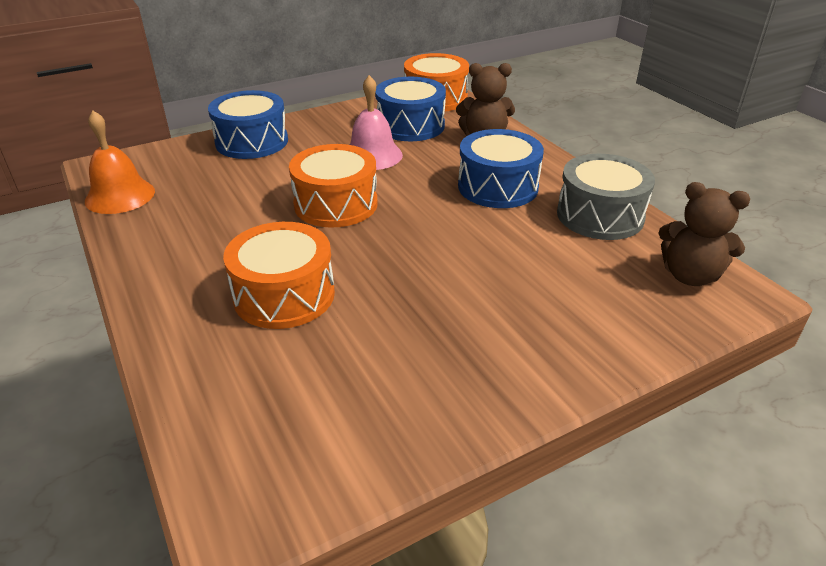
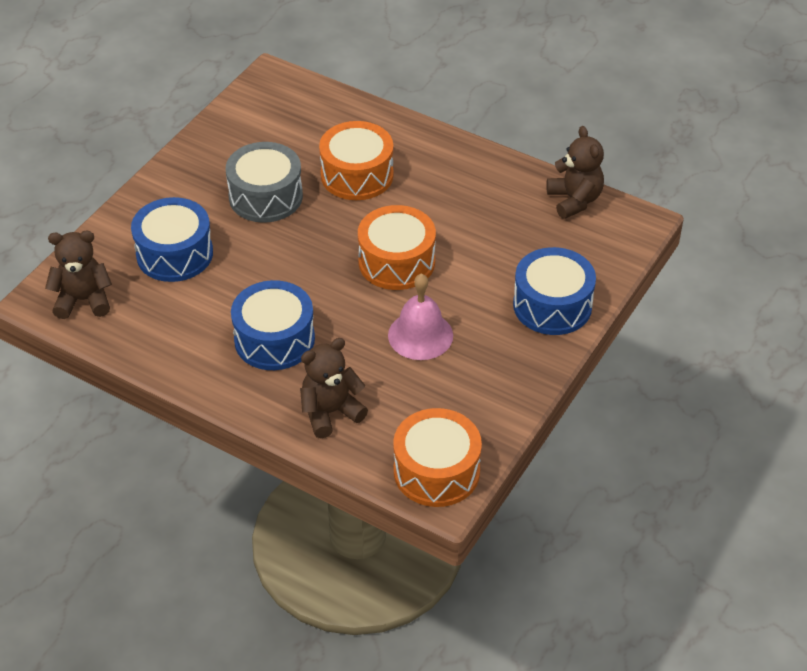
camera: 150 degrees right, 10 degrees up
orange bell [85,111,155,214] -> brown teddy bear [546,126,604,219]
blue drum [375,77,446,141] -> blue drum moved to [131,197,213,282]
grey drum [557,154,655,240] -> grey drum moved to [226,142,303,223]

